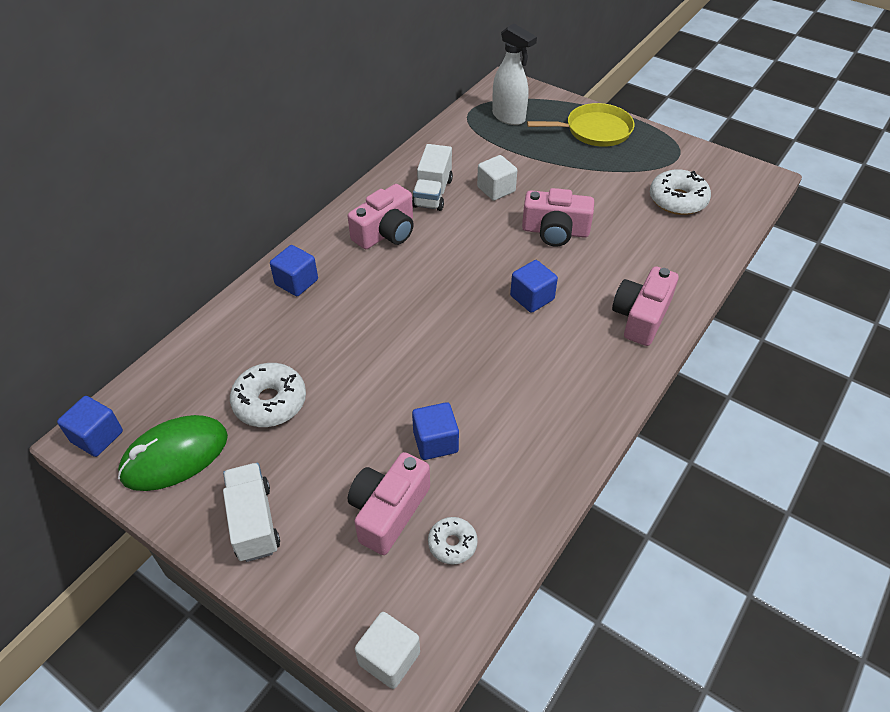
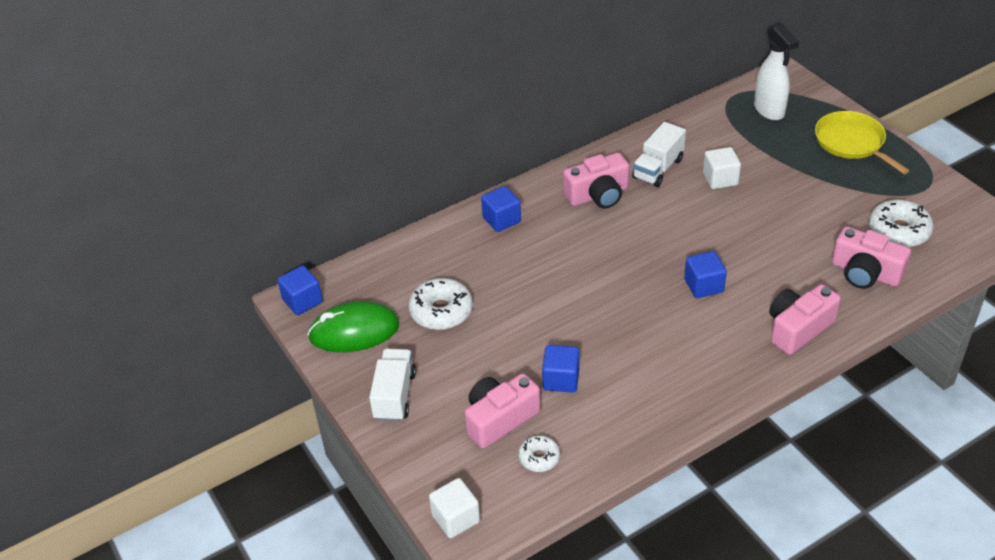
camera: 25 degrees right, 5 degrees down
pink camera [522,188,594,246] -> pink camera moved to [832,227,911,289]
yellow pan [527,103,634,147] -> yellow pan turned 135 degrees counterclockwise [815,111,910,174]

